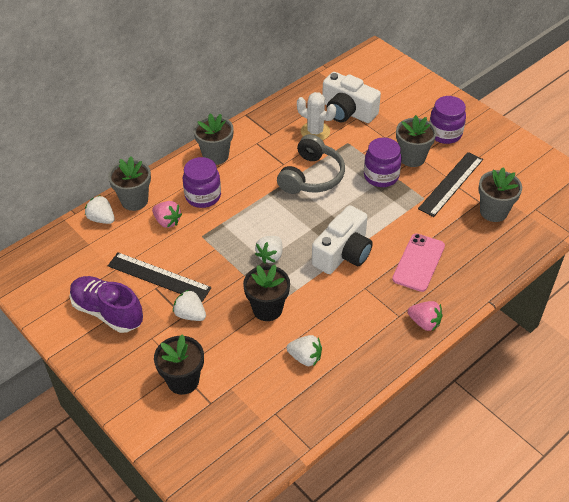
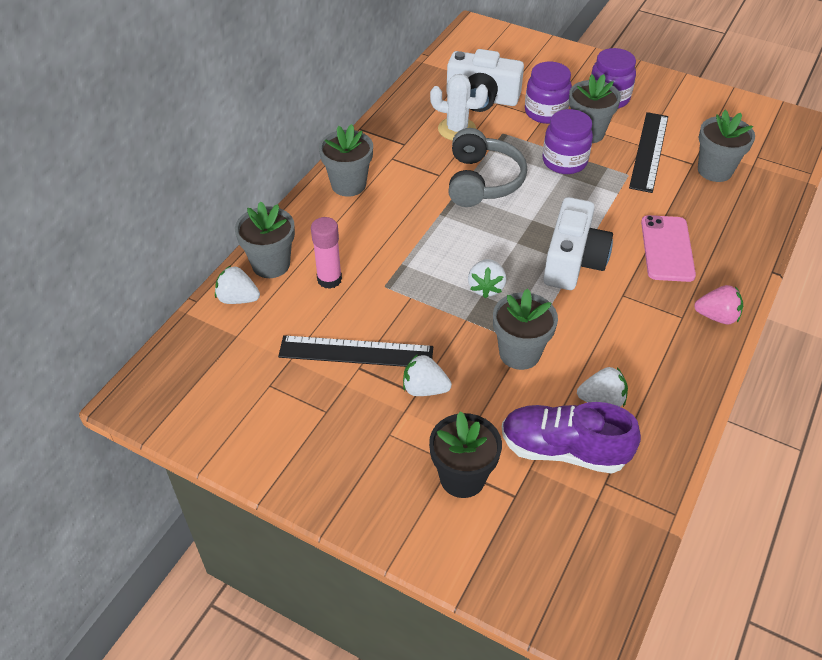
camera: 20 degrees left, 0 degrees up
purple shoe [70,276,143,333] -> purple shoe moved to [502,402,641,474]
pink strawberry [152,201,182,228] -> pink glue stick [311,217,342,289]
purple jar [183,157,221,208] -> purple jar moved to [525,62,572,124]
black flower pot [243,265,290,321] -> grey flower pot [493,288,558,370]

